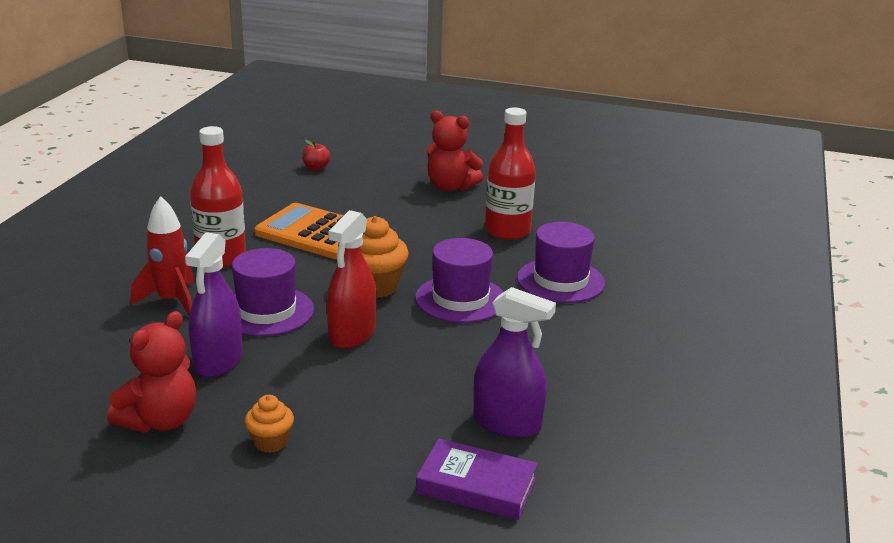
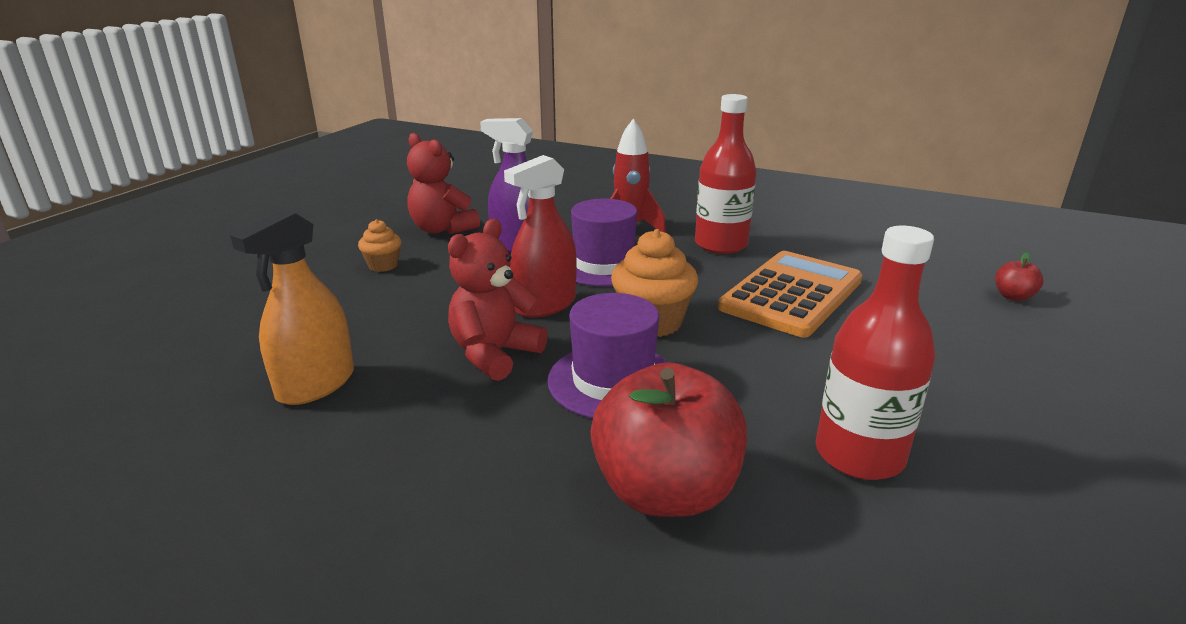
camera: 100 degrees right, 0 degrees up
red spray bottle [327,210,376,349] -> red spray bottle turned 75 degrees counterclockwise [504,155,577,318]
purple book [416,439,538,520] -> none
red teddy bear [427,110,483,191] -> red teddy bear moved to [448,219,548,381]
purple spray bottle [473,287,556,438] -> orange spray bottle [230,210,354,405]
purple hat [517,222,605,303] -> red apple [590,362,747,517]

